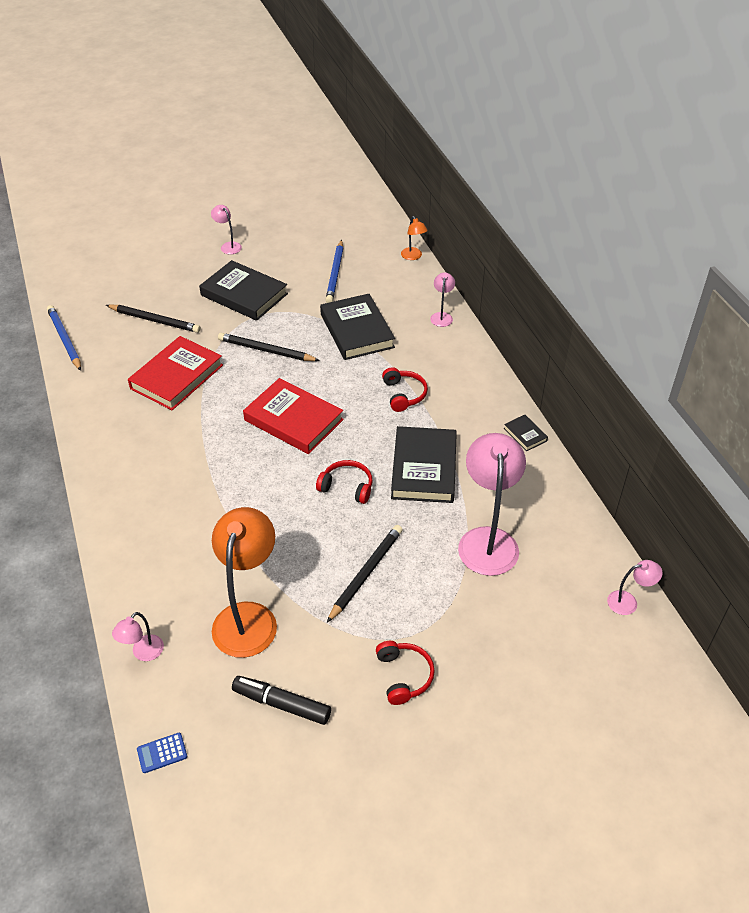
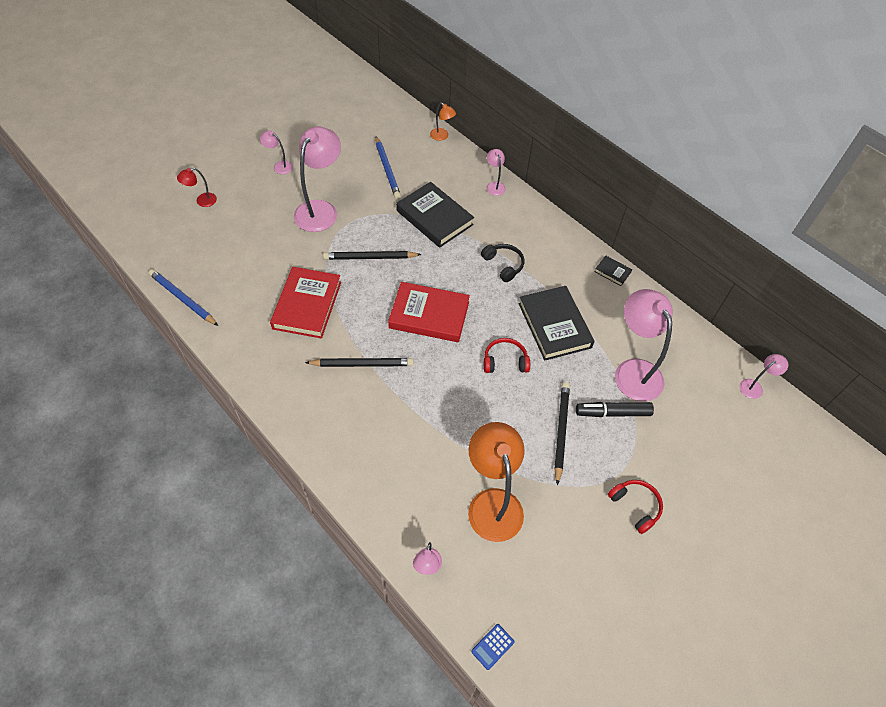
camera: 25 degrees left, 10 degrees up
black pencil [106,305,201,333] -> black pencil moved to [305,358,414,367]
black book [199,260,288,321] -> pink lamp [294,127,341,232]
black marker [232,676,331,725] -> black marker moved to [576,402,654,417]
red headphones [382,367,428,412] -> black headphones [481,244,524,282]
none -> red lamp [177,168,217,207]

